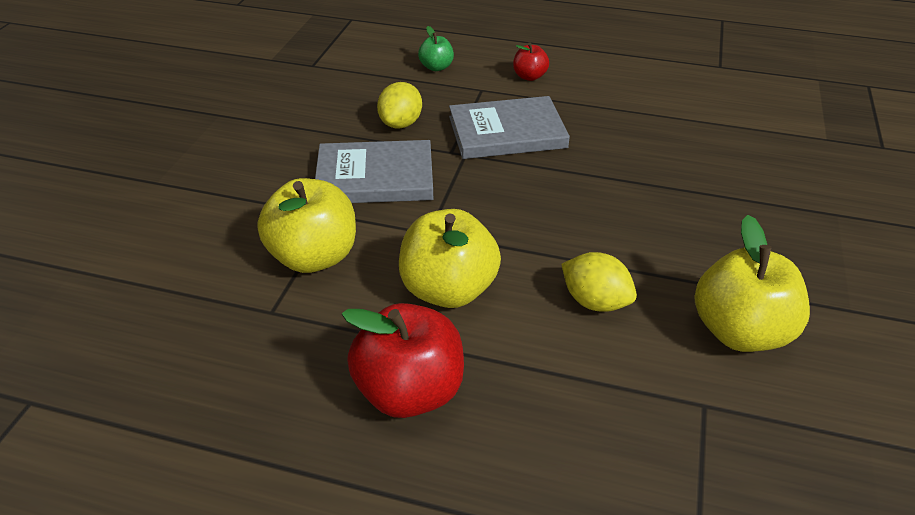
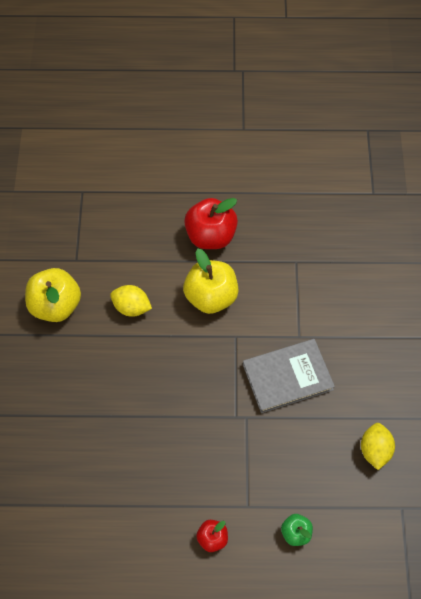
camera: 165 degrees right, 20 degrees up
yellow apple [257,178,356,273] -> none
yellow lemon [377,82,422,129] -> yellow lemon moved to [361,423,395,470]
grey book [449,96,570,159] -> none

